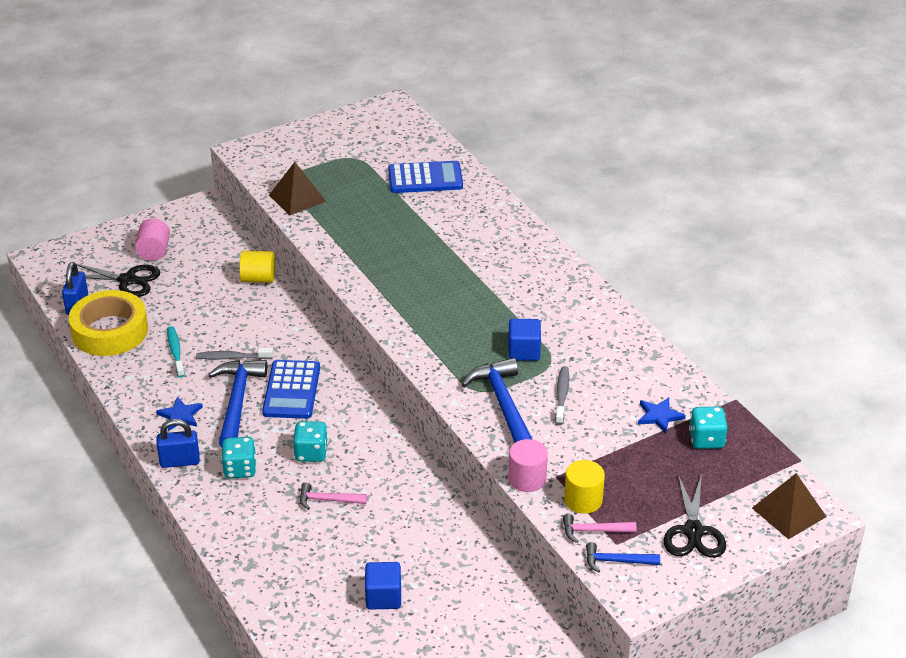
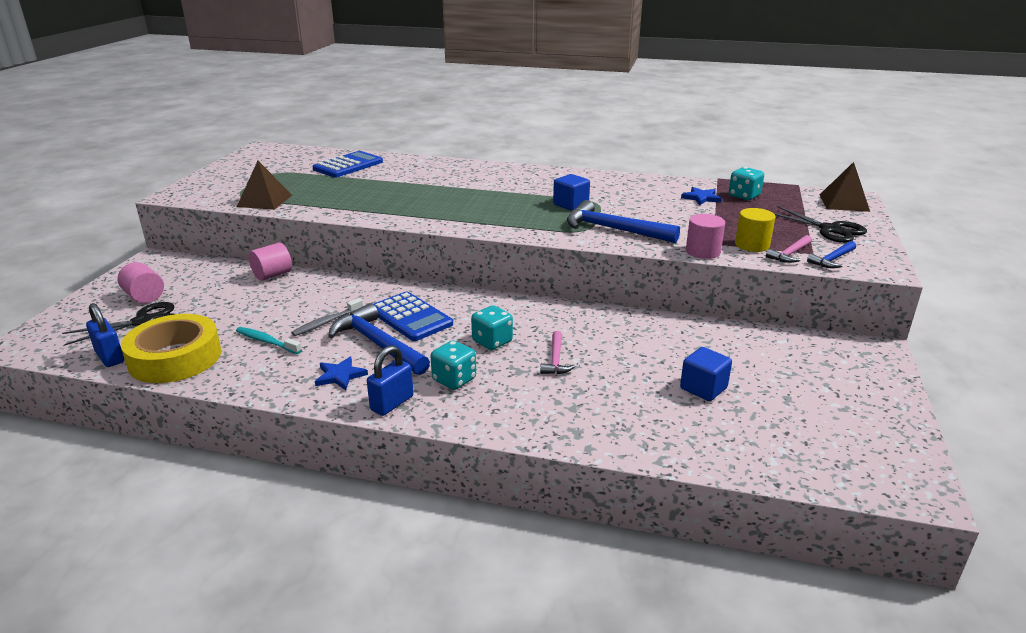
camera: 45 degrees left, 10 degrees down
yellow cylinder [239,251,275,283] -> pink cylinder [249,242,292,281]
pink hammer [300,482,367,510] -> pink hammer turned 45 degrees counterclockwise [540,331,575,374]
grey toothbrush [555,366,569,425] -> none

